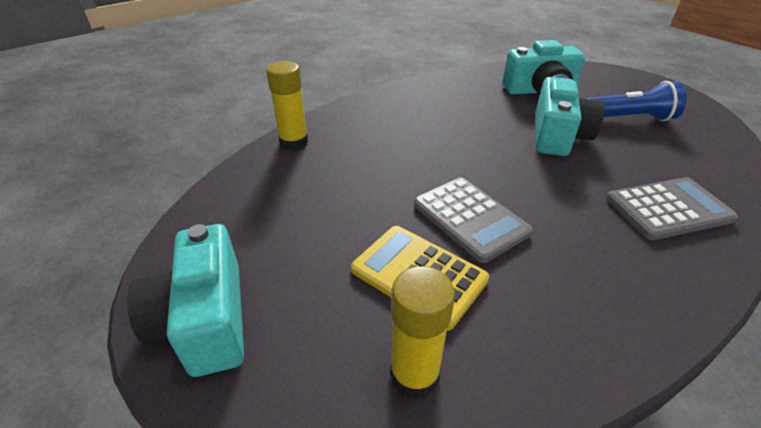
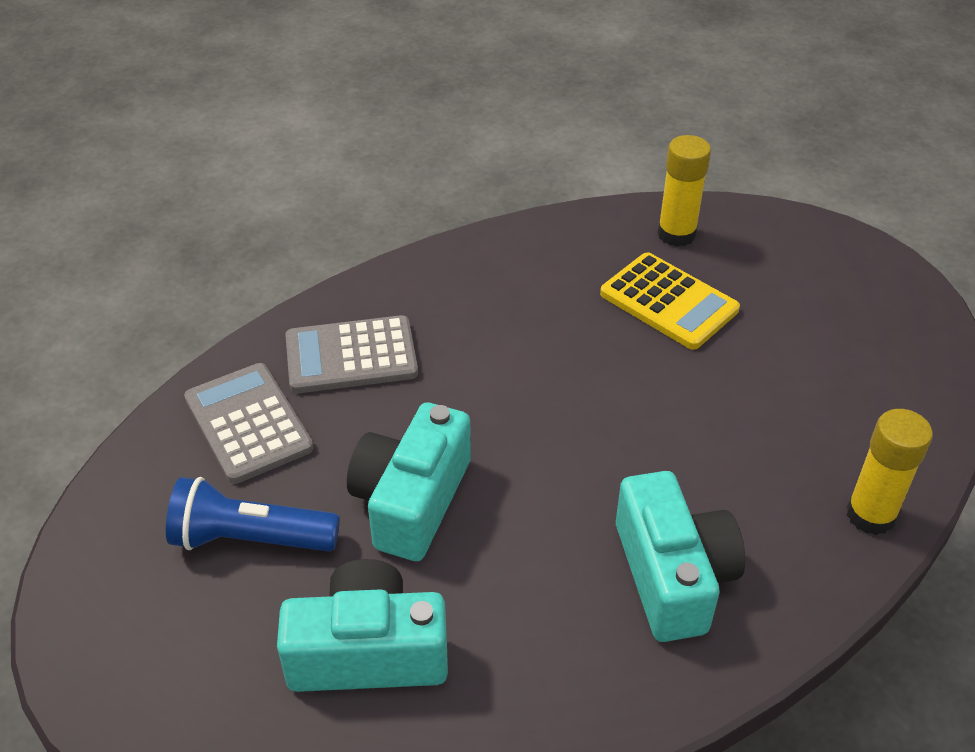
camera: 175 degrees left, 5 degrees up
turquoise camera [127,224,244,377] -> turquoise camera moved to [616,471,745,642]
grey calculator [414,177,533,263] -> grey calculator moved to [184,363,313,484]

